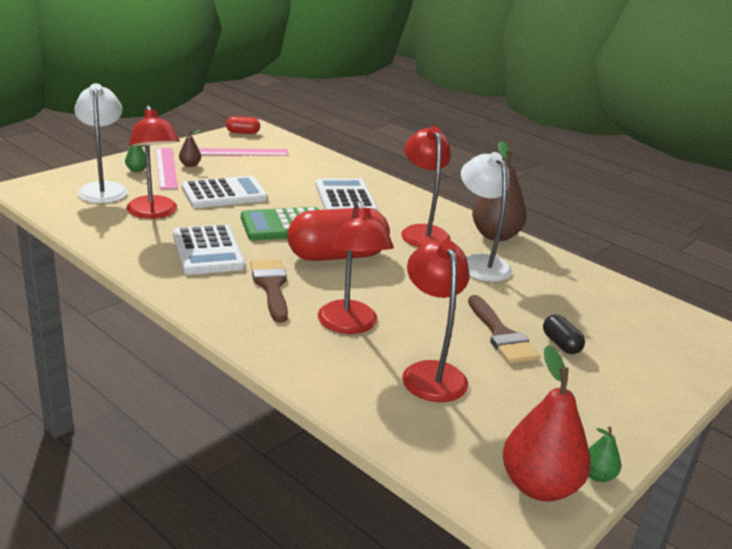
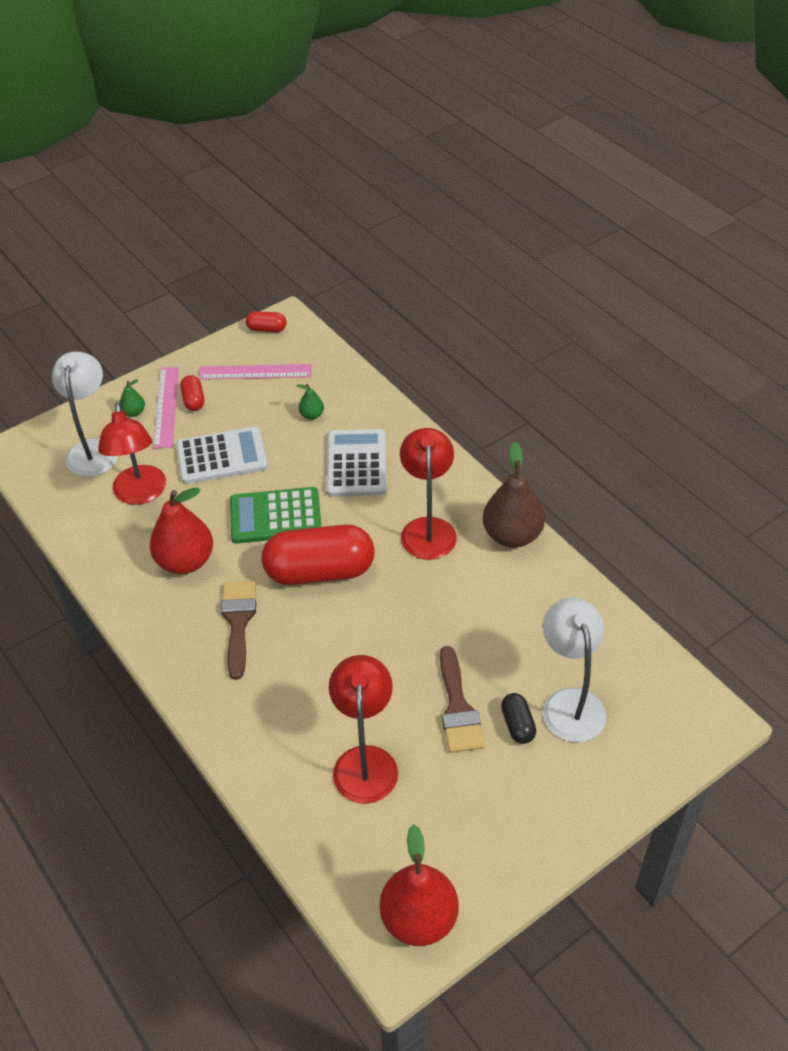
camera: 15 degrees right, 20 degrees up
white calculator [173,224,245,275] -> red pear [150,488,213,574]
brown pear [179,130,201,167] -> red capsule [180,375,204,411]
red lamp [318,201,394,334] -> none
white lamp [461,152,512,282] -> white lamp moved to [543,598,606,742]
green pear [589,427,621,482] -> green pear moved to [296,384,324,420]

